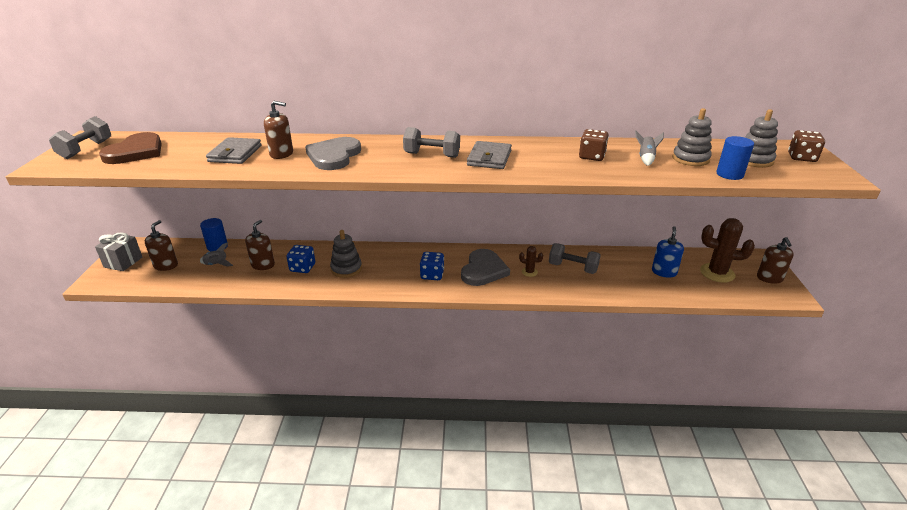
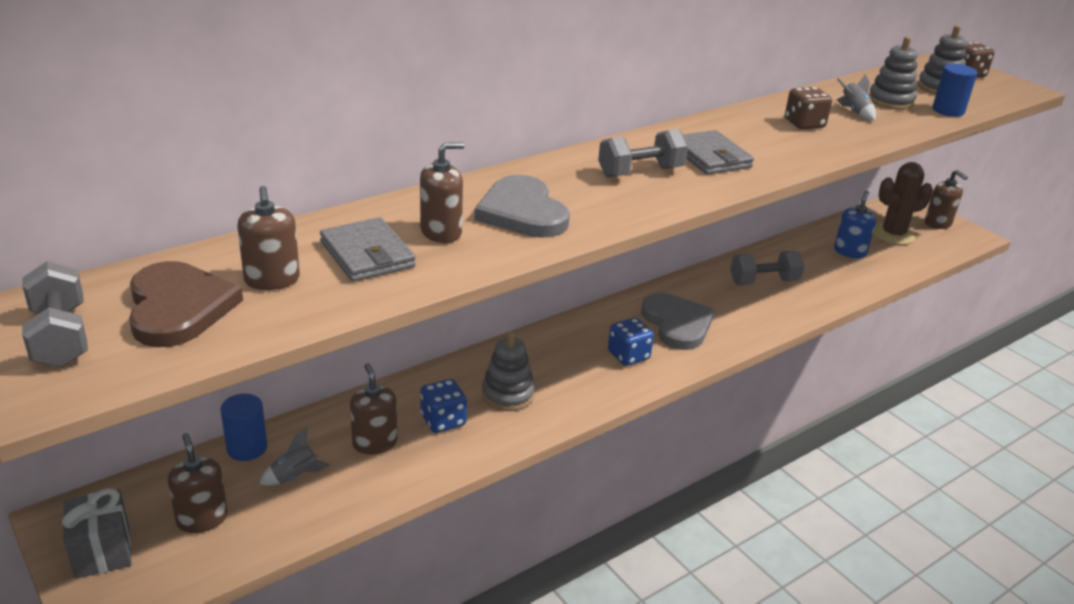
camera: 40 degrees left, 0 degrees up
brown cactus [519,246,543,277] -> none
blue soap dispenser [652,226,684,278] -> blue soap dispenser turned 45 degrees clockwise [834,191,876,258]
none -> brown soap dispenser [237,186,300,290]

